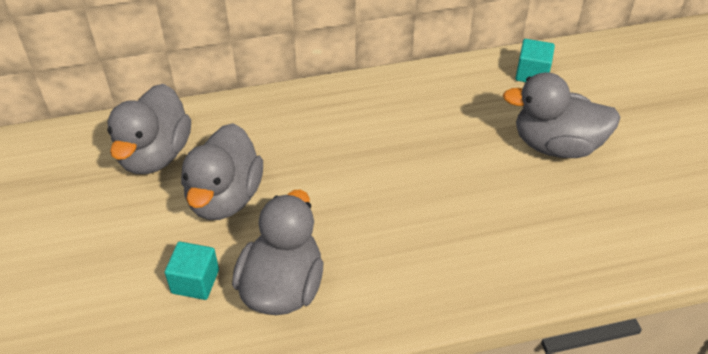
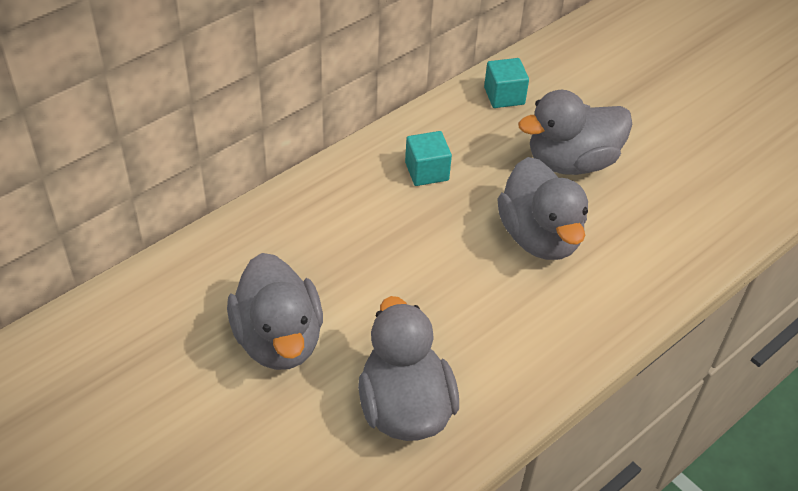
camera: 30 degrees left, 0 degrees up
grey duck [107,84,191,174] -> grey duck moved to [497,157,588,260]
turquoise cube [165,242,219,300] -> turquoise cube moved to [405,131,452,186]

